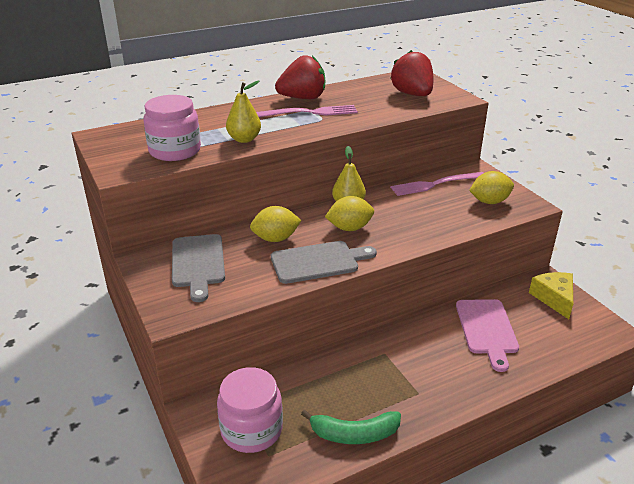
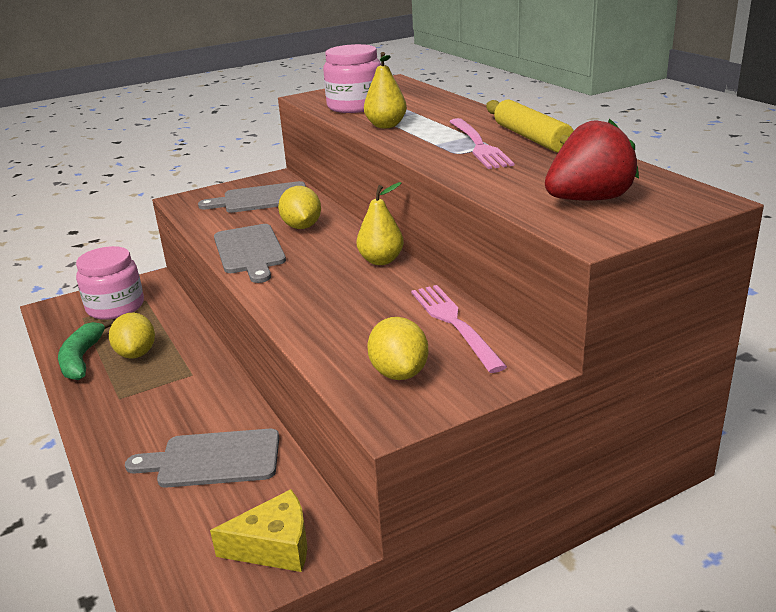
camera: 90 degrees right, 5 degrees down
red strawberry [275,55,325,99] -> yellow rolling pin [486,100,574,153]
yellow lemon [325,196,374,231] -> yellow lemon moved to [109,313,155,359]
pink cutting board [456,299,519,372] -> grey cutting board [125,429,279,488]

